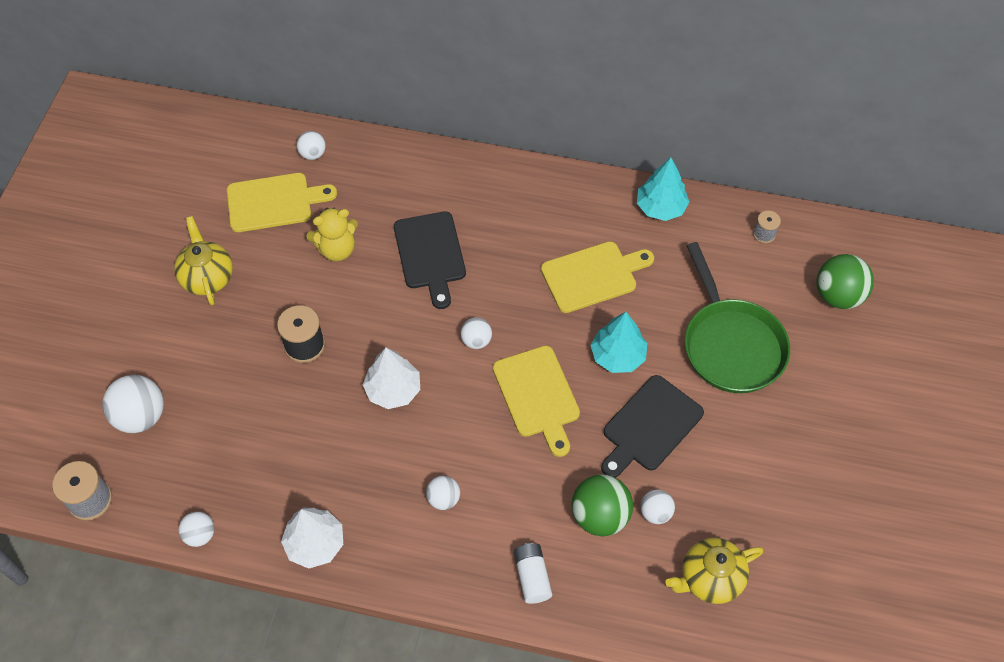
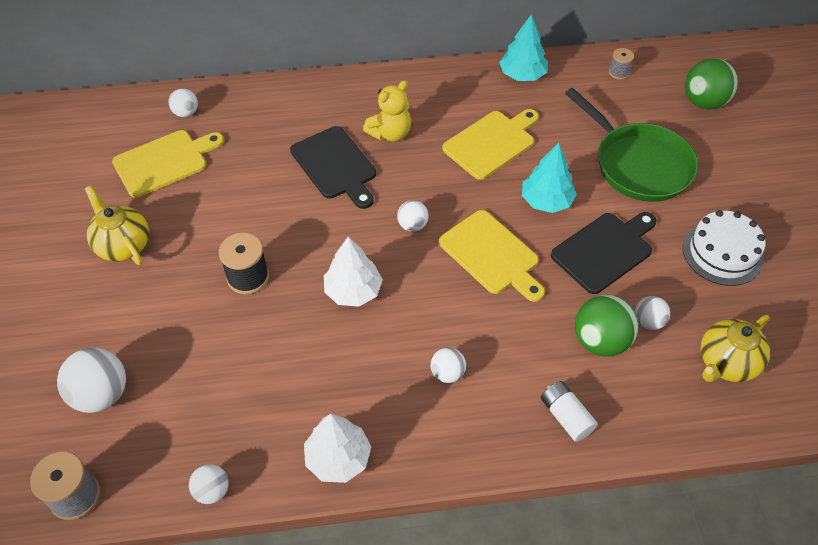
camera: 20 degrees left, 5 degrees down
yellow teddy bear [306,208,358,261] -> yellow teddy bear moved to [363,80,411,142]
black cutting board [601,375,704,478] -> black cutting board turned 150 degrees counterclockwise [551,212,657,294]
none -> white cake [683,210,765,286]

